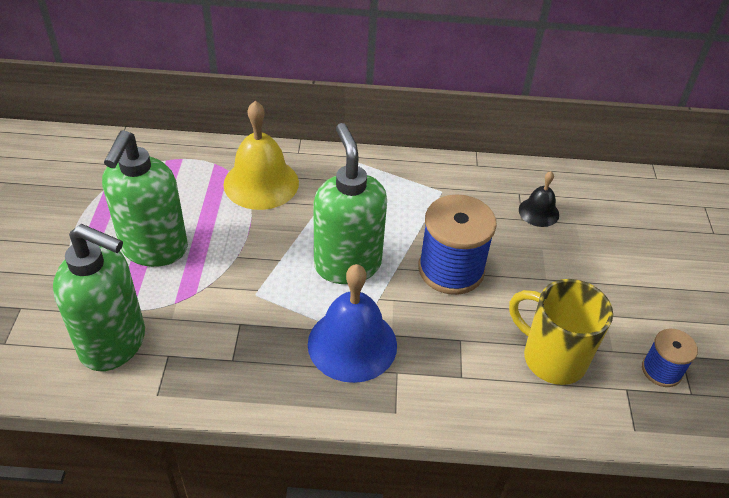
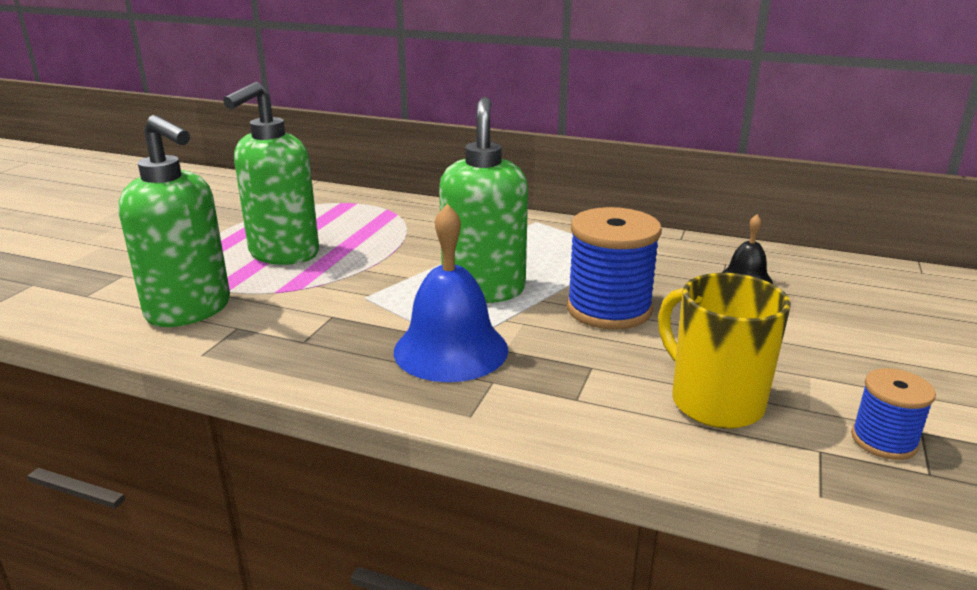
camera: 20 degrees right, 20 degrees down
yellow bell [223,101,299,210] -> none

